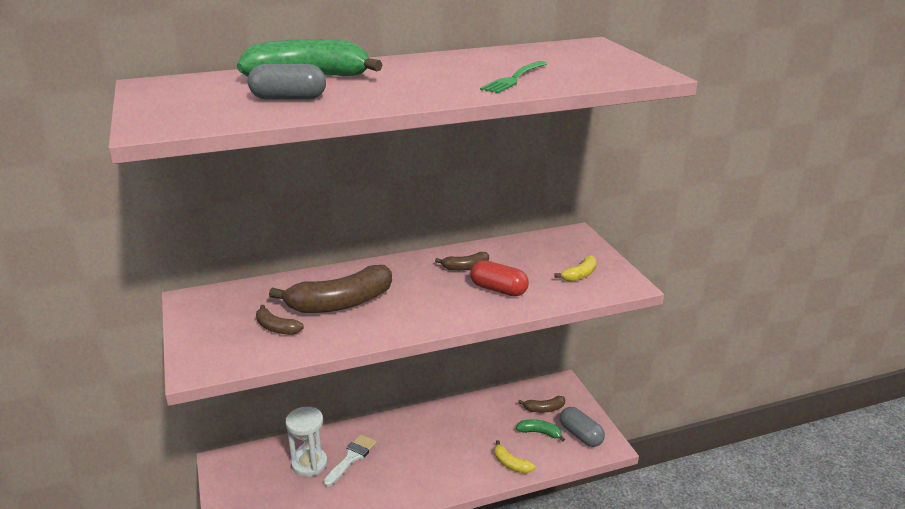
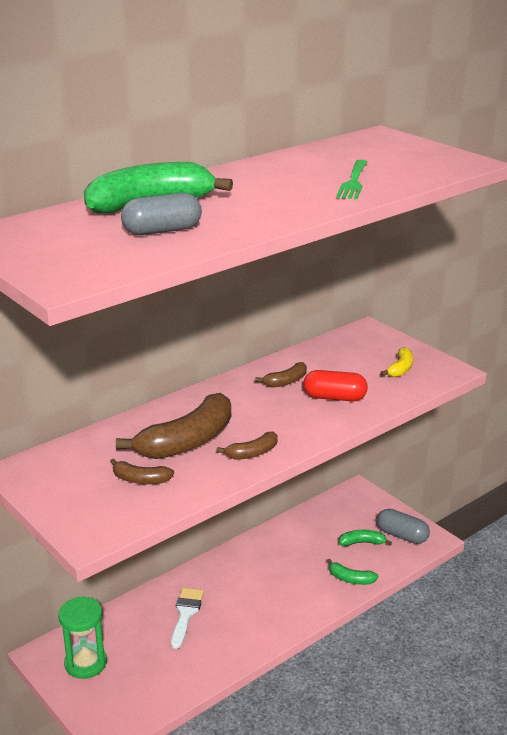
camera: 20 degrees left, 0 degrees up
white hourglass [285,407,328,477] -> none
yellow banana [494,440,535,473] -> green banana [327,559,378,585]
brown banana [518,396,565,413] -> brown banana moved to [217,432,278,460]
none -> green hourglass [58,597,107,679]

